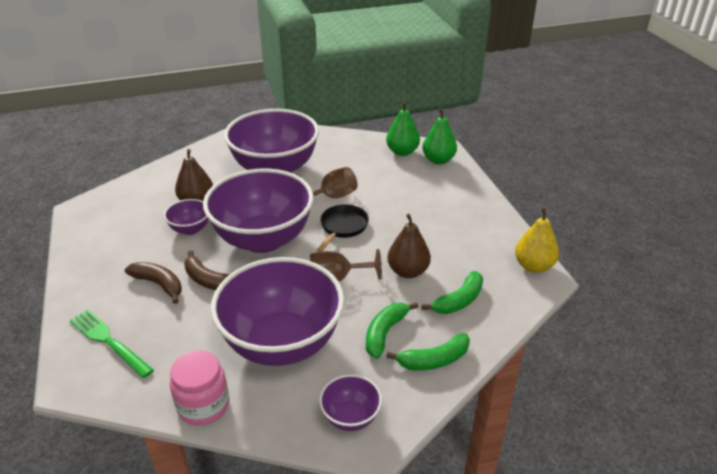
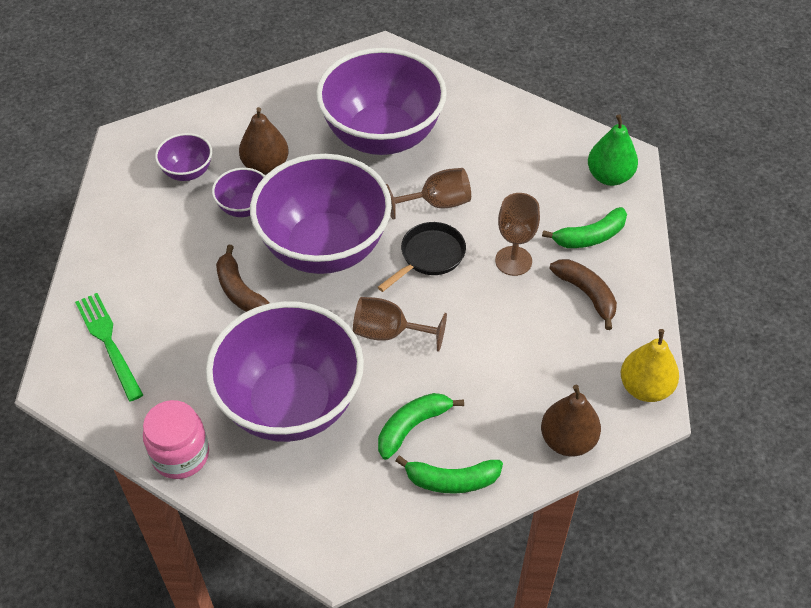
camera: 20 degrees right, 15 degrees up
brown banana [125,262,182,304] -> brown banana moved to [550,259,617,330]
purple bowl [319,374,382,431] -> purple bowl moved to [155,133,212,181]
green pear [386,102,420,156] -> none
brown pear [387,214,431,278] -> brown pear moved to [541,385,601,456]
green banana [422,271,483,314] -> green banana moved to [542,207,627,248]
none -> brown goblet [495,193,540,276]

